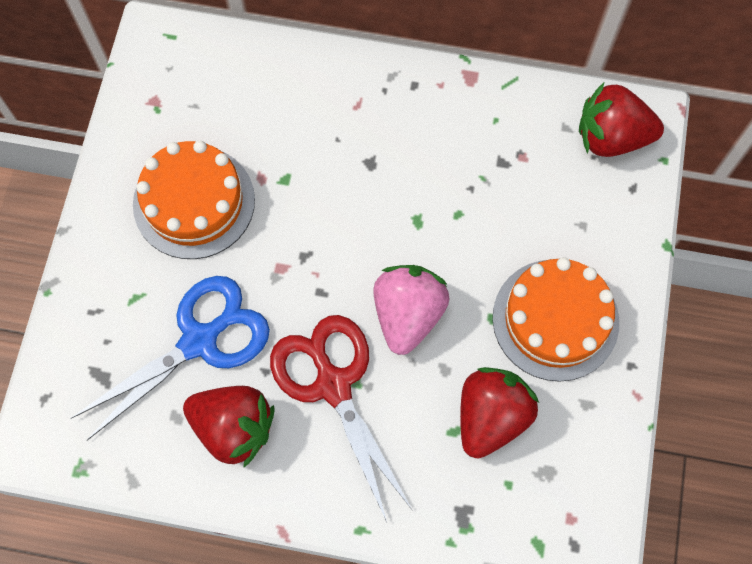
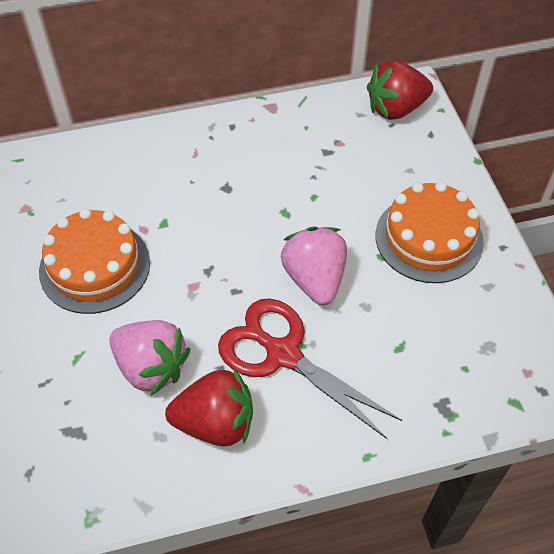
camera: 25 degrees left, 15 degrees down
blue scissors [71,276,270,440] -> pink strawberry [109,320,190,396]
red strawberry [460,367,539,458] -> none

